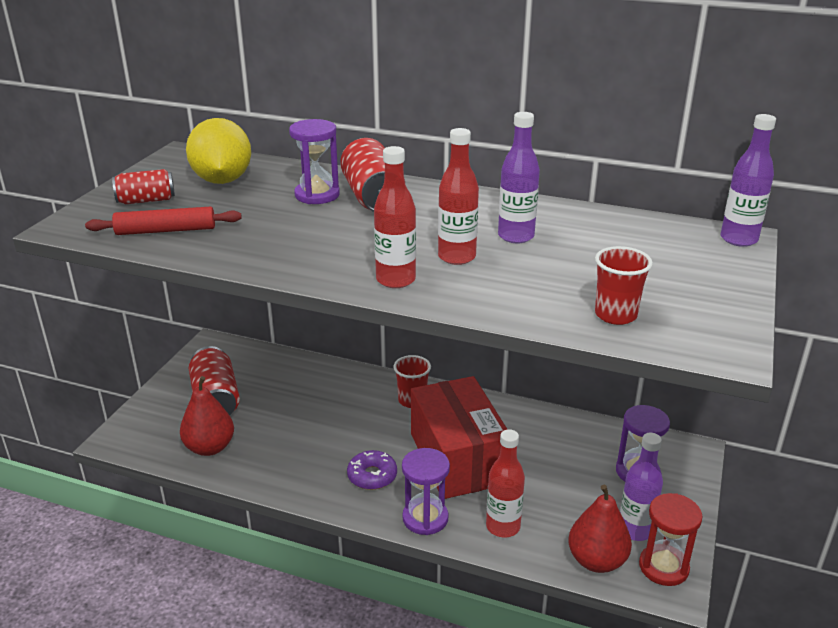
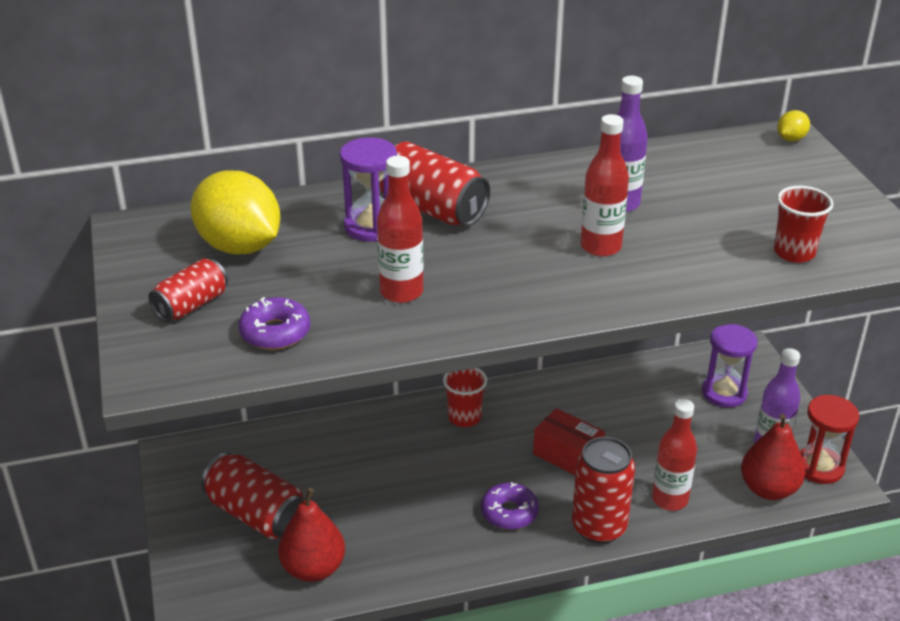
camera: 35 degrees left, 5 degrees up
red rolling pin [85,206,242,235] -> purple donut [238,297,311,350]
red bottle [374,146,416,288] -> red bottle moved to [377,156,423,303]
purple hourglass [402,448,450,535] -> red can [572,437,635,544]
red box [411,376,508,499] -> red box [533,408,605,476], size x0.52
purple bottle [721,114,776,247] -> yellow lemon [777,110,810,141]

